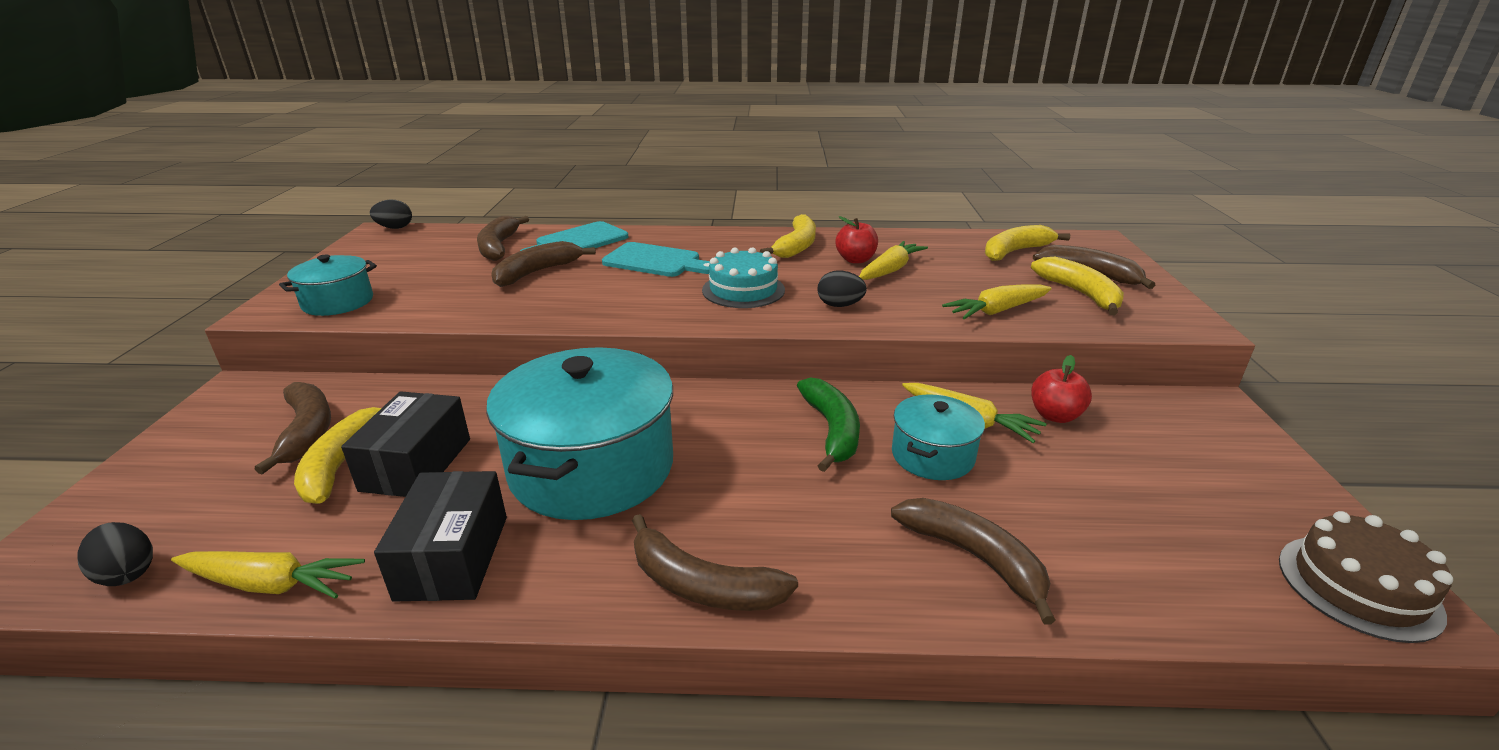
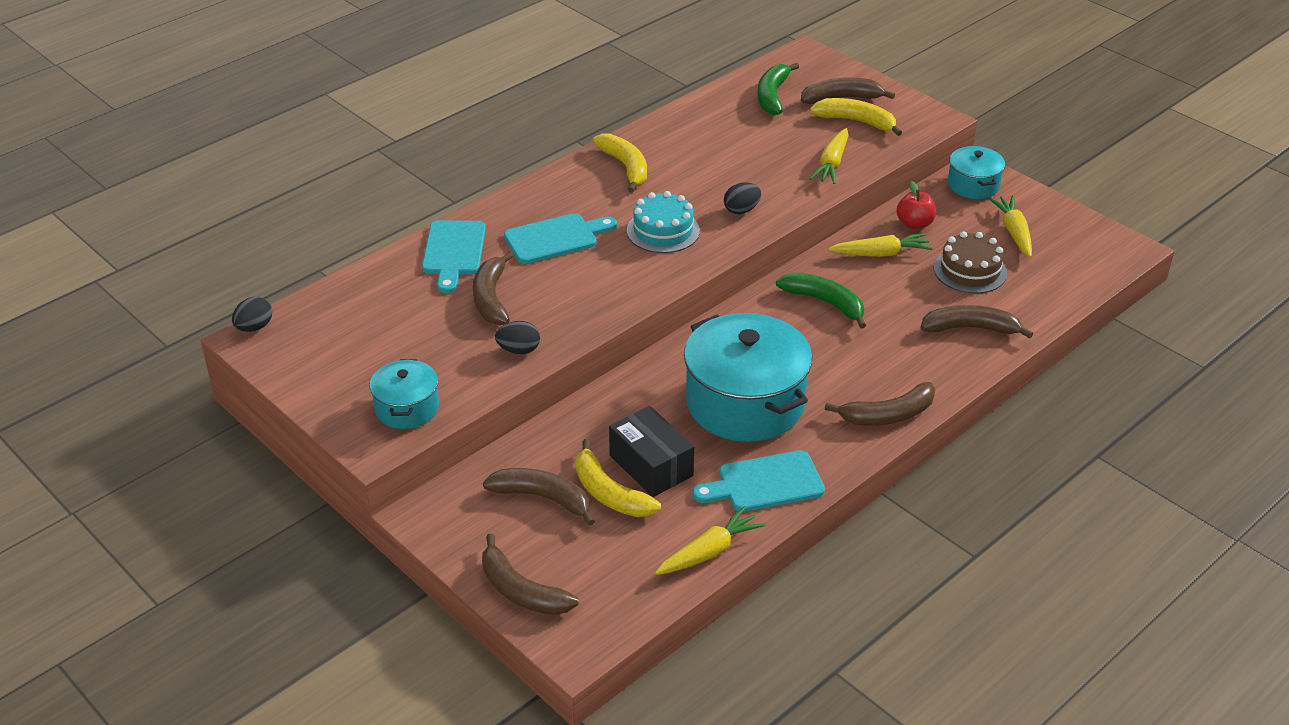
camera: 45 degrees left, 10 degrees up
black egg [77,522,153,586] -> black egg moved to [495,321,540,354]
black box [374,471,507,602] -> turquoise cutting board [693,450,825,512]
brown banana [477,216,529,261] -> brown banana moved to [482,534,579,615]
red apple [835,216,878,263] -> none
yellow carrot [859,241,928,280] -> yellow carrot moved to [989,196,1032,258]
turquoise pot [892,394,985,480] -> turquoise pot moved to [948,146,1005,199]
yellow banana [985,225,1070,261] -> green banana [757,63,799,115]
brown cake [1279,511,1453,643] -> brown cake moved to [934,231,1007,294]

